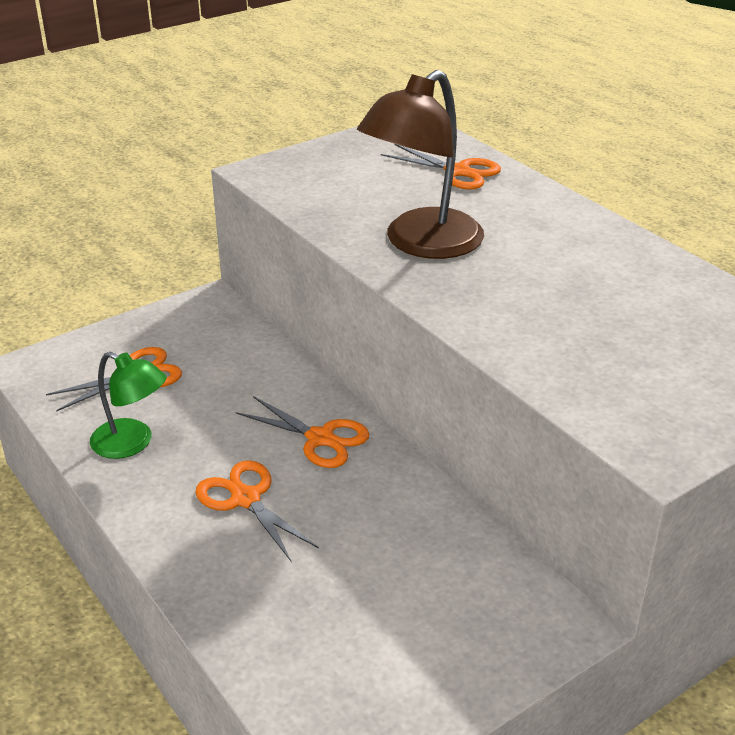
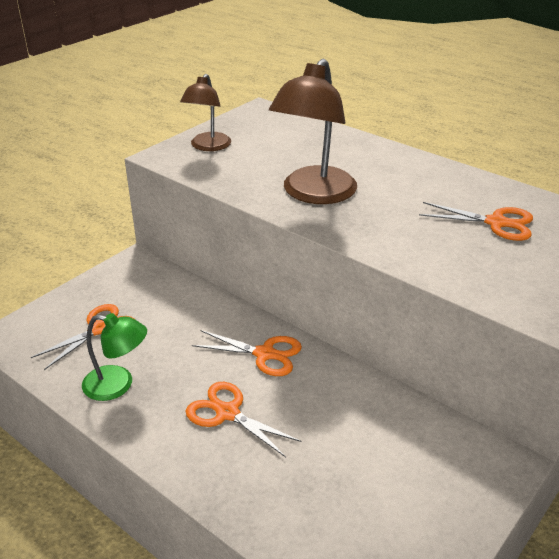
camera: 15 degrees left, 0 degrees up
orange scissors [381,144,501,190] -> orange scissors moved to [419,202,533,241]
none -> brown lamp [180,74,231,151]

